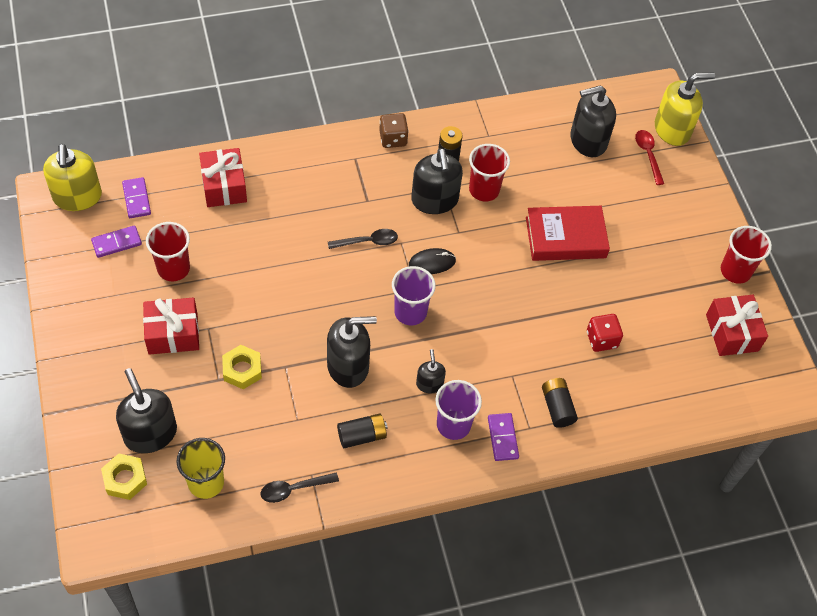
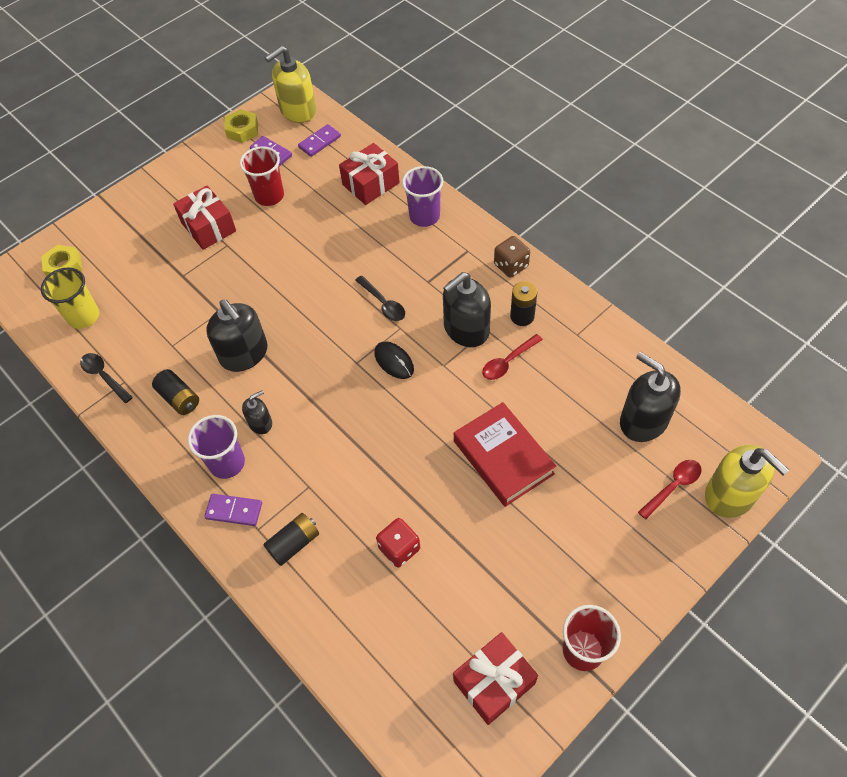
camera: 70 degrees right, 0 degrees up
black soap dispenser [116,368,177,453] -> none
yellow nut [222,345,262,389] -> yellow nut moved to [224,109,258,143]
purple cup [392,266,436,325] -> purple cup moved to [402,166,443,227]
red cup [469,144,510,202] -> red spoon [482,334,543,380]
purple domino [488,413,519,461] -> purple domino turned 45 degrees clockwise [204,494,262,526]

